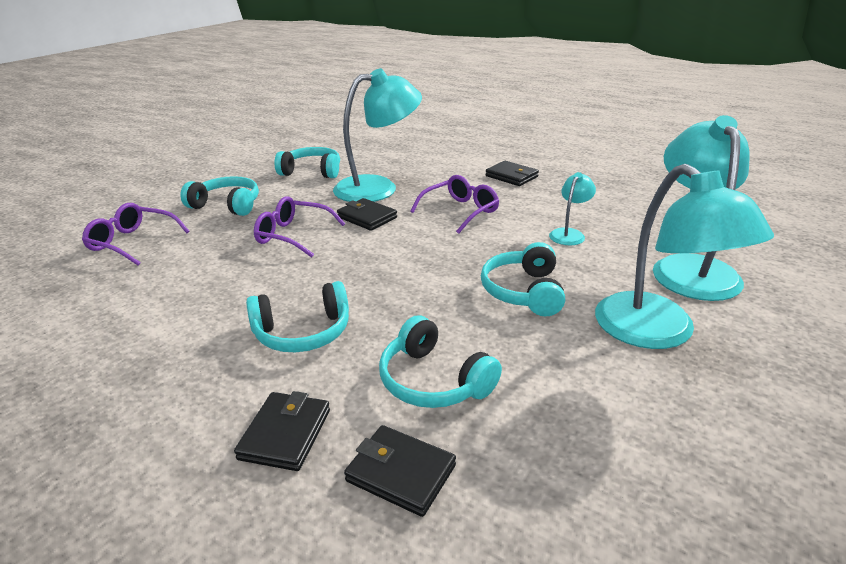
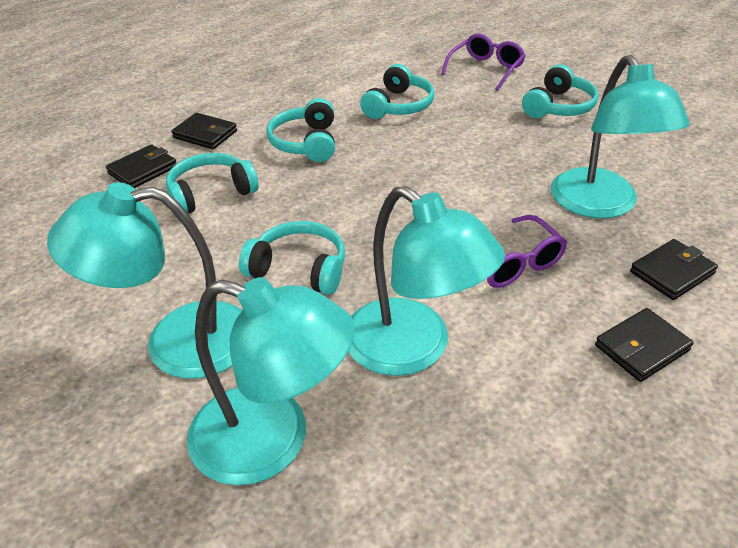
camera: 105 degrees right, 10 degrees up
purple glasses [254,196,345,258] -> none
turquoise headphones [275,147,340,178] -> turquoise headphones moved to [360,64,434,119]
black wallet [337,198,397,231] -> black wallet moved to [630,239,718,300]
turquoise lamp [549,172,596,245] -> turquoise lamp [348,186,505,376], size x2.12

